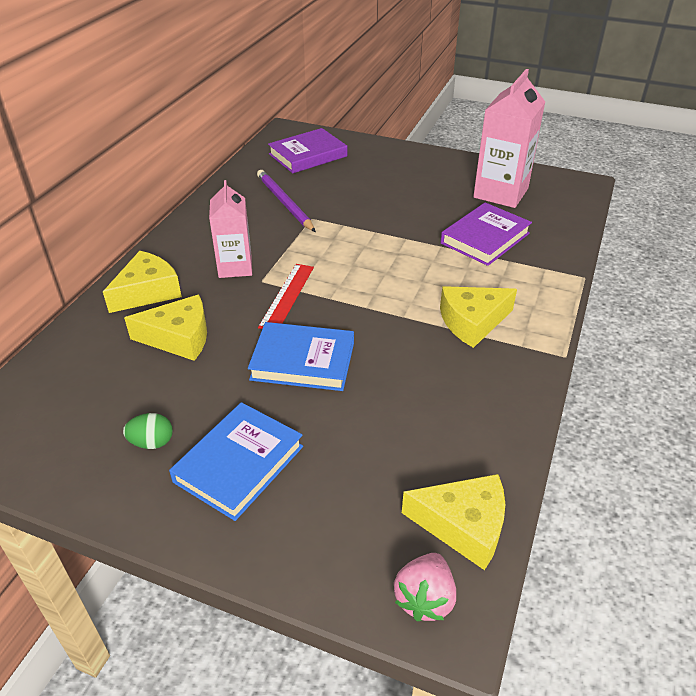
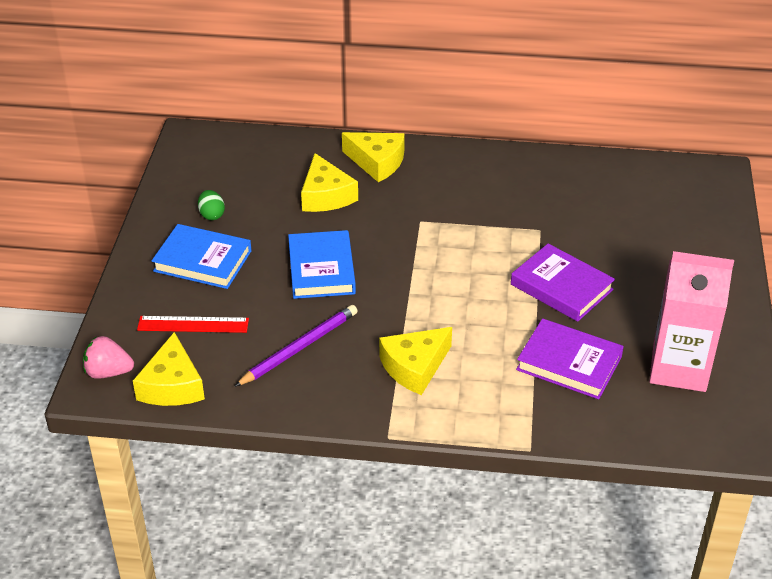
camera: 75 degrees right, 0 degrees up
pink carton [209,180,252,278] -> none
purple pencil [257,170,316,232] -> purple pencil moved to [234,305,358,387]
red ruler [258,264,314,329] -> red ruler moved to [137,316,249,333]
purple book [268,128,347,173] -> purple book moved to [511,243,615,322]
yellow cheese [440,286,517,348] -> yellow cheese turned 90 degrees counterclockwise [379,327,452,395]

